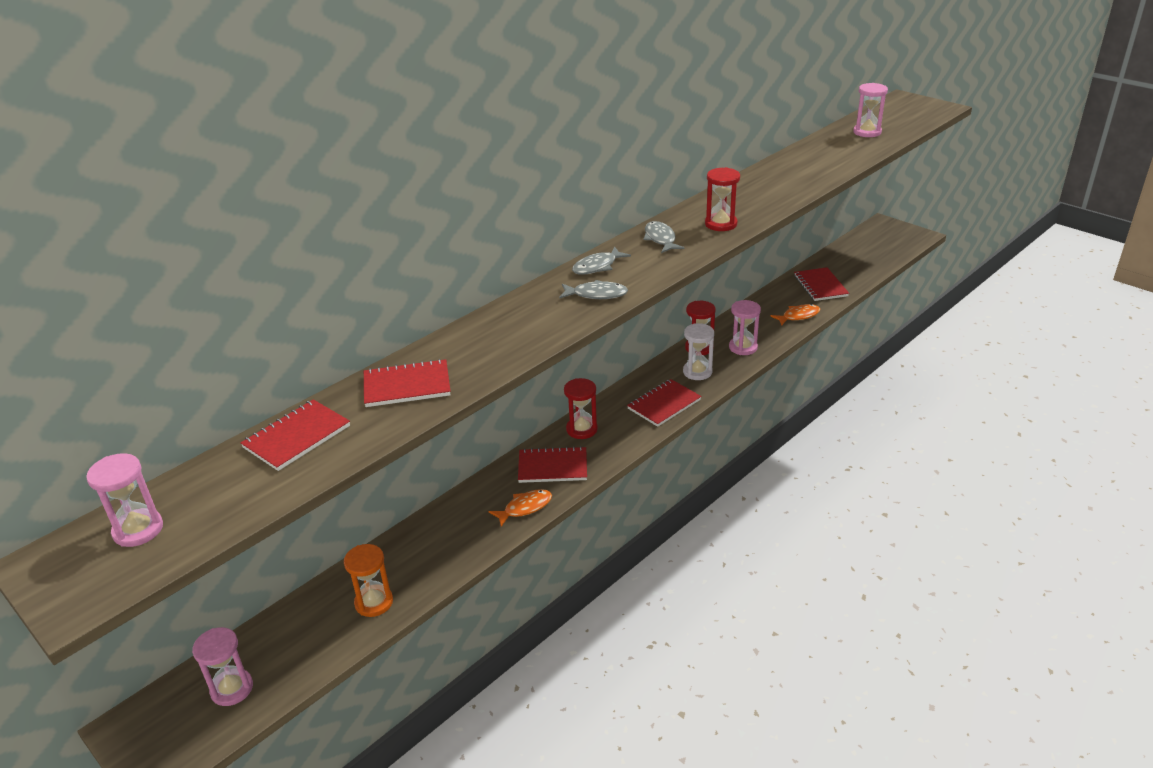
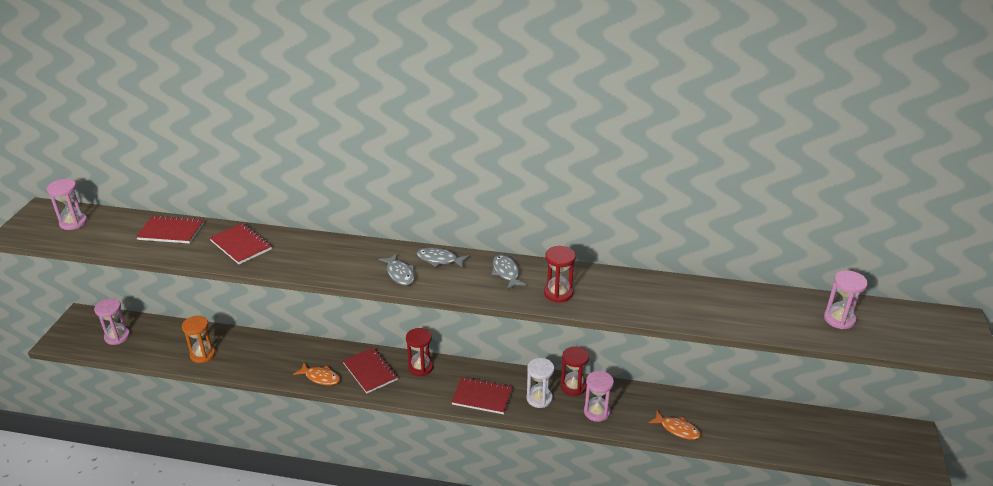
camera: 55 degrees right, 0 degrees up
grey fish [643,221,685,253] -> grey fish turned 60 degrees counterclockwise [492,255,527,290]
red notebook [794,267,849,301] -> none

